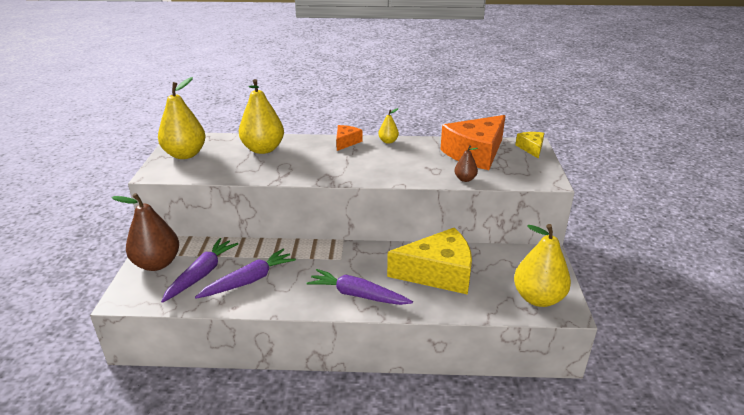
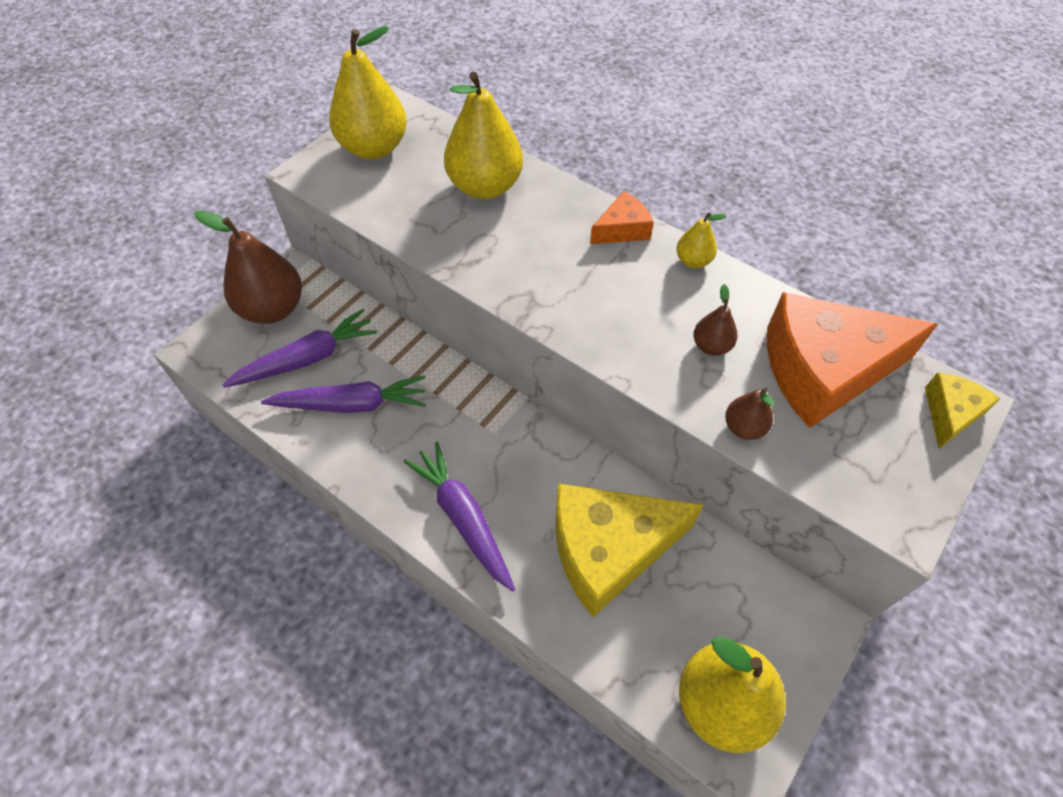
camera: 35 degrees right, 25 degrees up
yellow cheese [387,228,472,295] -> yellow cheese turned 135 degrees clockwise [555,484,704,617]
none -> brown pear [693,284,738,356]

